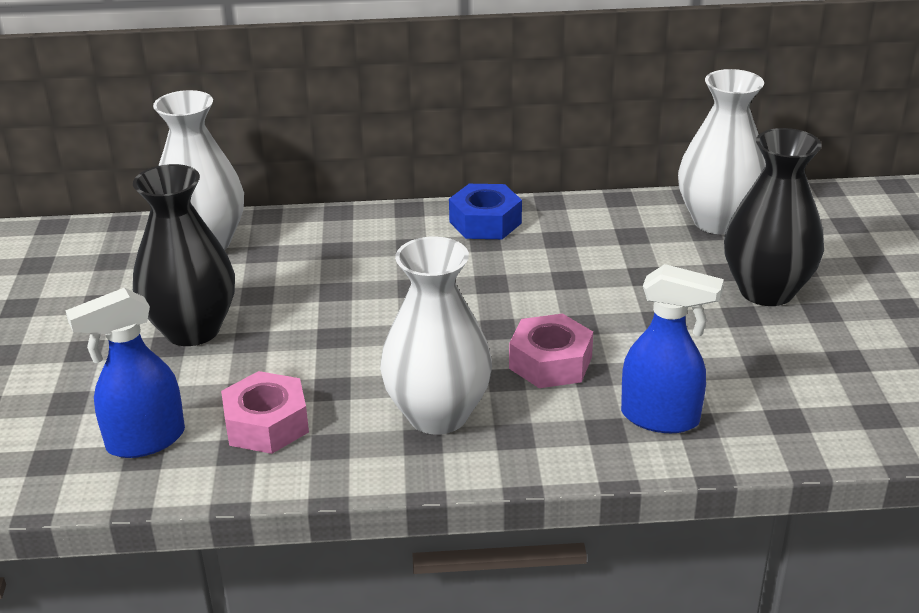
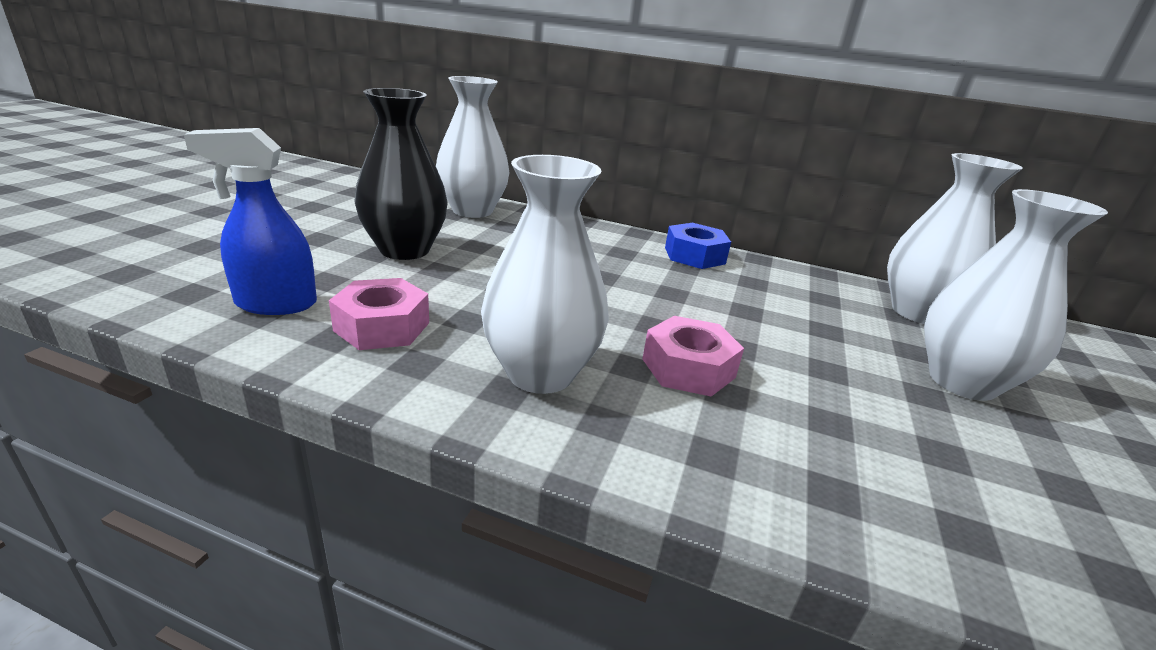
camera: 20 degrees right, 5 degrees down
blue spray bottle [621,264,724,433] -> none
black vase [724,128,824,306] -> white vase [924,189,1108,401]

